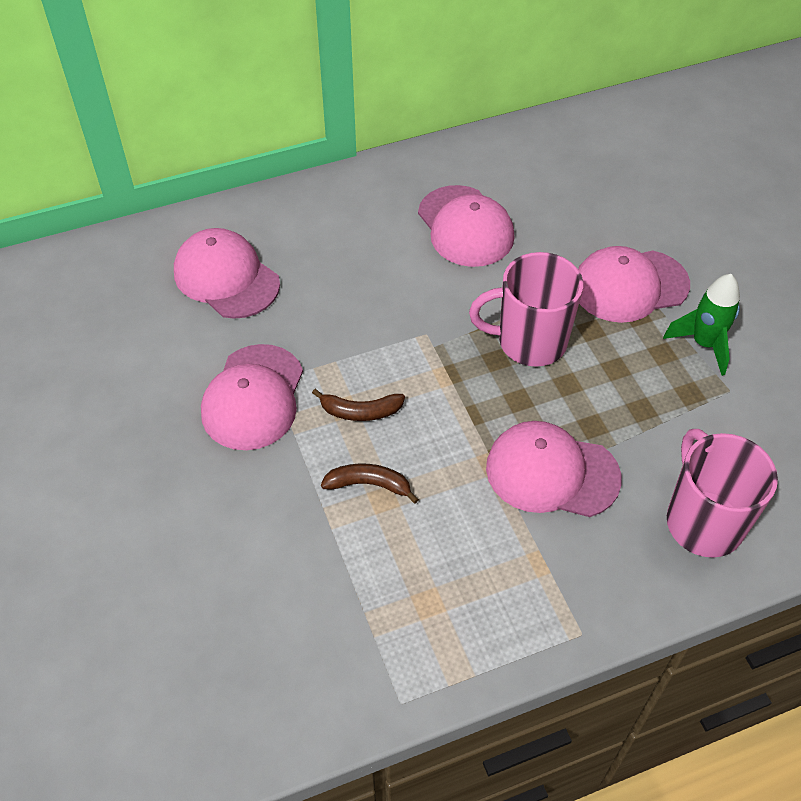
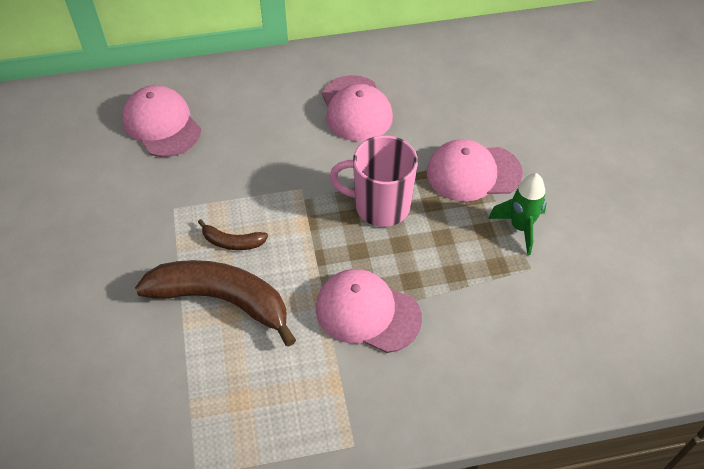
camera: 10 degrees right, 0 degrees up
pink cap [201,344,303,450] -> none
brown banana [321,463,419,504] -> brown banana [135,260,296,347], size x2.20
pink mug [667,429,778,558] -> none

